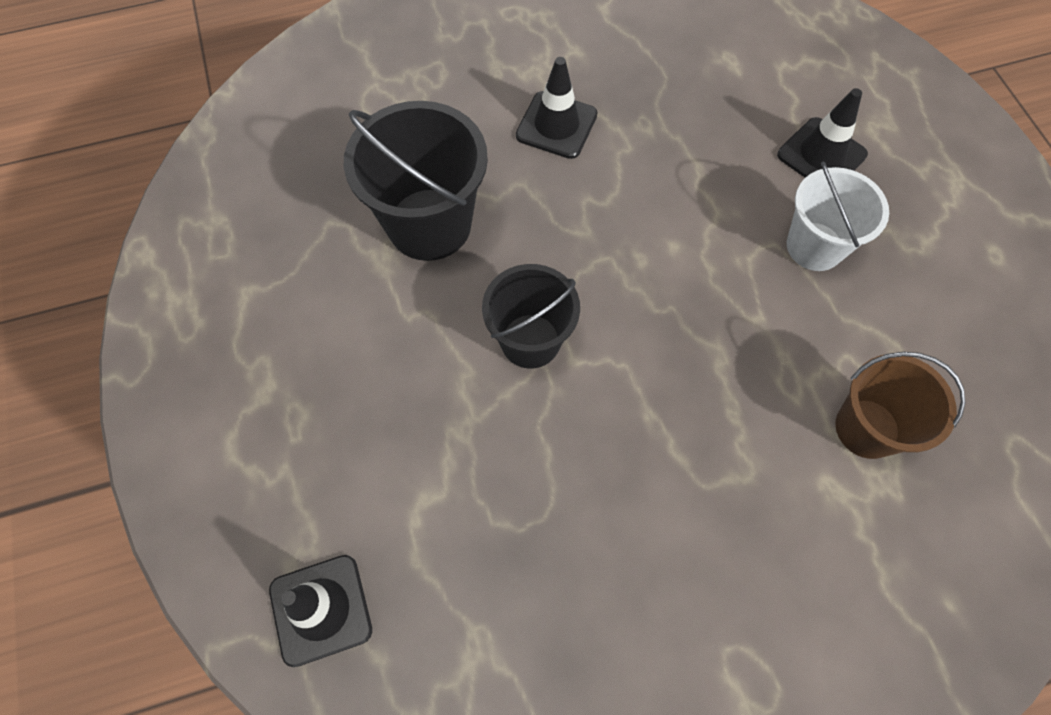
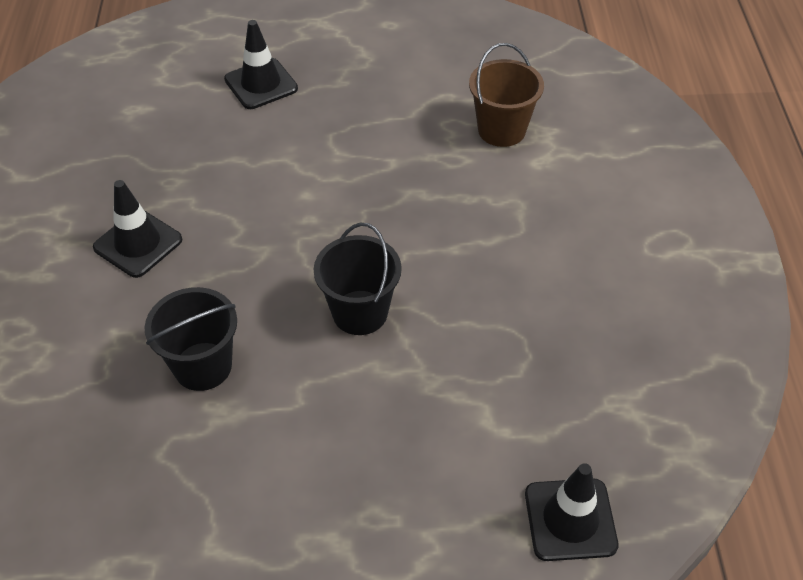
camera: 75 degrees left, 15 degrees down
black bucket [344,101,488,261] -> black bucket [144,287,237,391], size x0.67
white bucket [787,161,889,271] -> none

